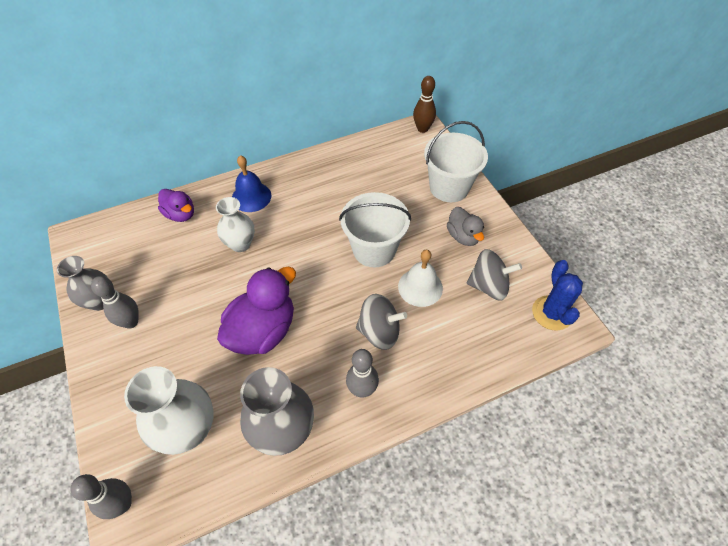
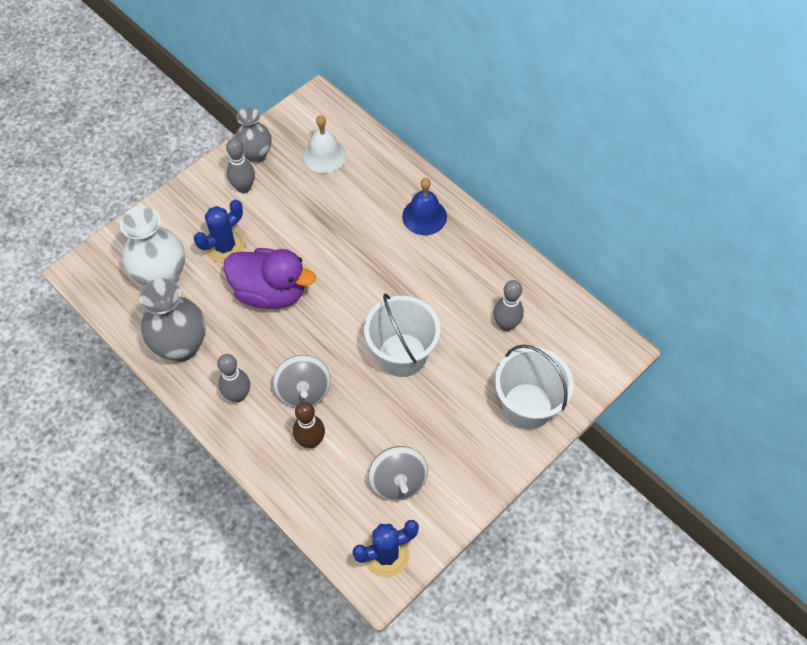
camera: 70 degrees right, 5 degrees up
grey bowling pin [70,474,132,519] -> grey bowling pin moved to [494,280,524,331]
purple duck [158,189,194,222] -> none
white vase [216,197,255,252] -> none
white bell [398,250,443,307] -> white bell moved to [303,115,347,173]
brown bowling pin [413,76,436,133] -> brown bowling pin moved to [293,402,325,448]
grey duck [447,207,484,246] -> none
none -> blue cactus [194,200,245,263]

